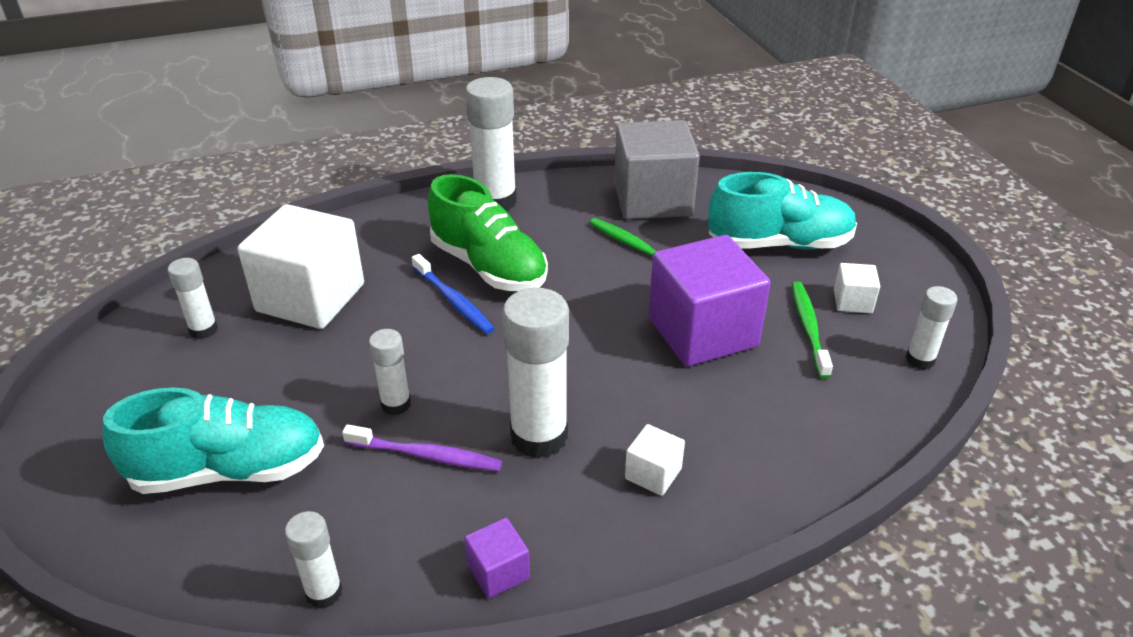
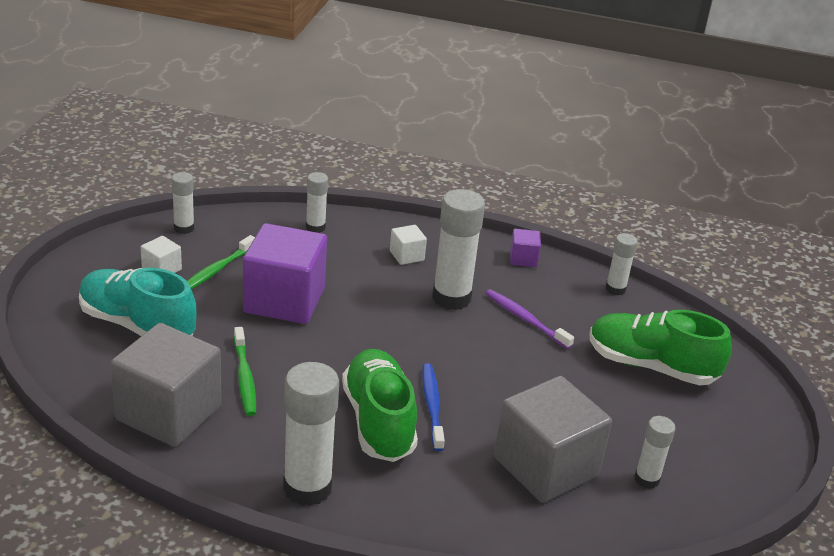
camera: 150 degrees left, 5 degrees down
turquoise shoe [102,387,324,494] -> green shoe [589,310,732,386]
white cube [238,204,364,329] -> grey cube [494,376,612,503]
white glue stick [369,329,411,415] -> white glue stick moved to [306,172,328,233]

